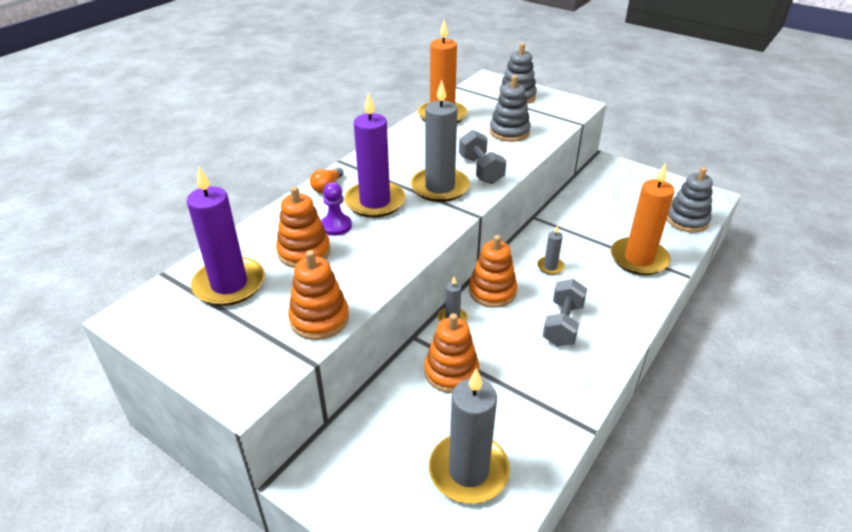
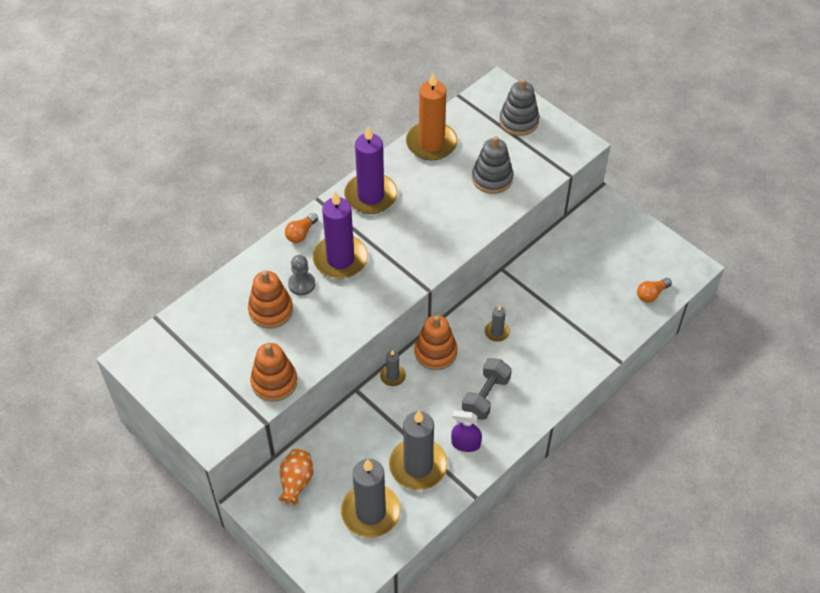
camera: 10 degrees right, 15 degrees up
purple candle [187,167,265,306] -> purple candle moved to [344,126,398,214]
purple pawn [321,182,352,236] -> grey pawn [288,255,315,296]
grey candle [410,80,470,202] -> grey candle moved to [389,411,448,490]
orange stacking toy [424,313,479,393] -> none
grey dumbbell [459,130,507,184] -> none
orange candle [611,164,675,275] -> none
grey stacking toy [667,167,713,233] -> orange light bulb [637,278,672,303]
none -> orange vase [278,449,314,505]
none -> purple spray bottle [451,410,482,452]

